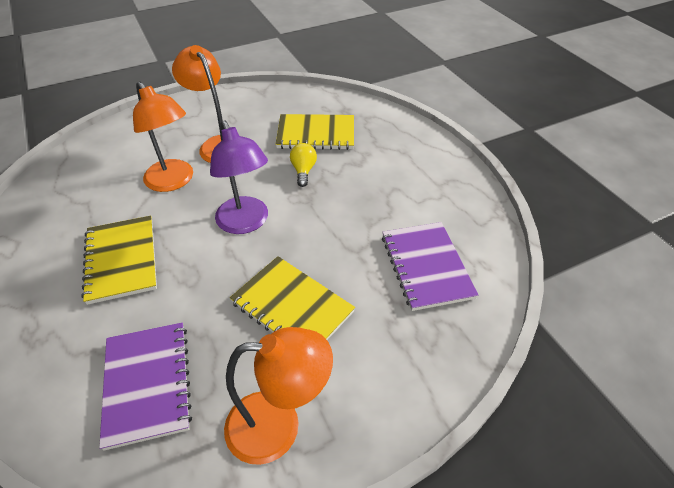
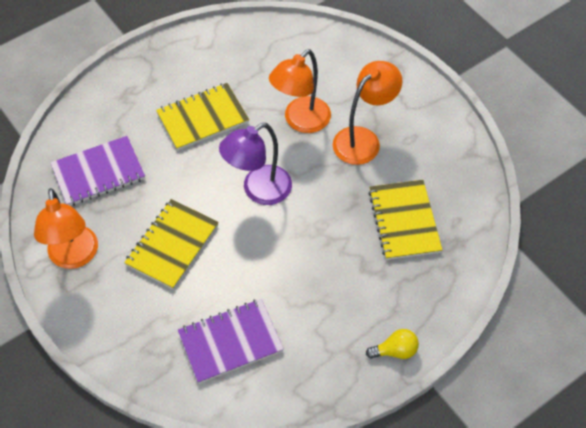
camera: 80 degrees right, 10 degrees up
yellow light bulb [290,143,317,187] -> yellow light bulb moved to [366,329,419,359]

